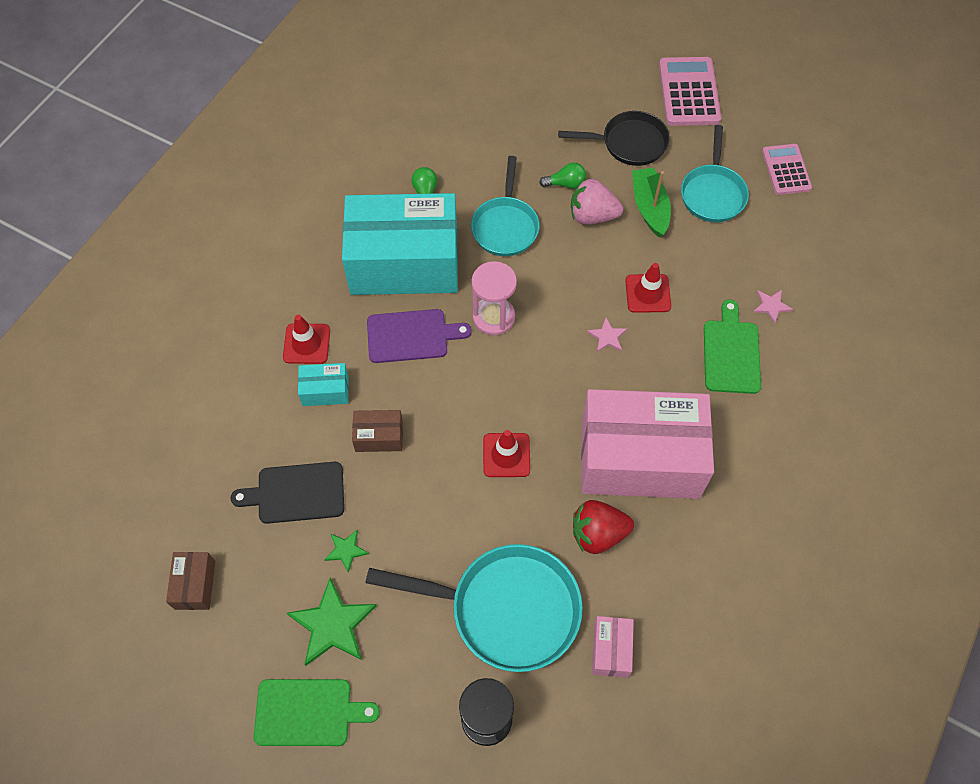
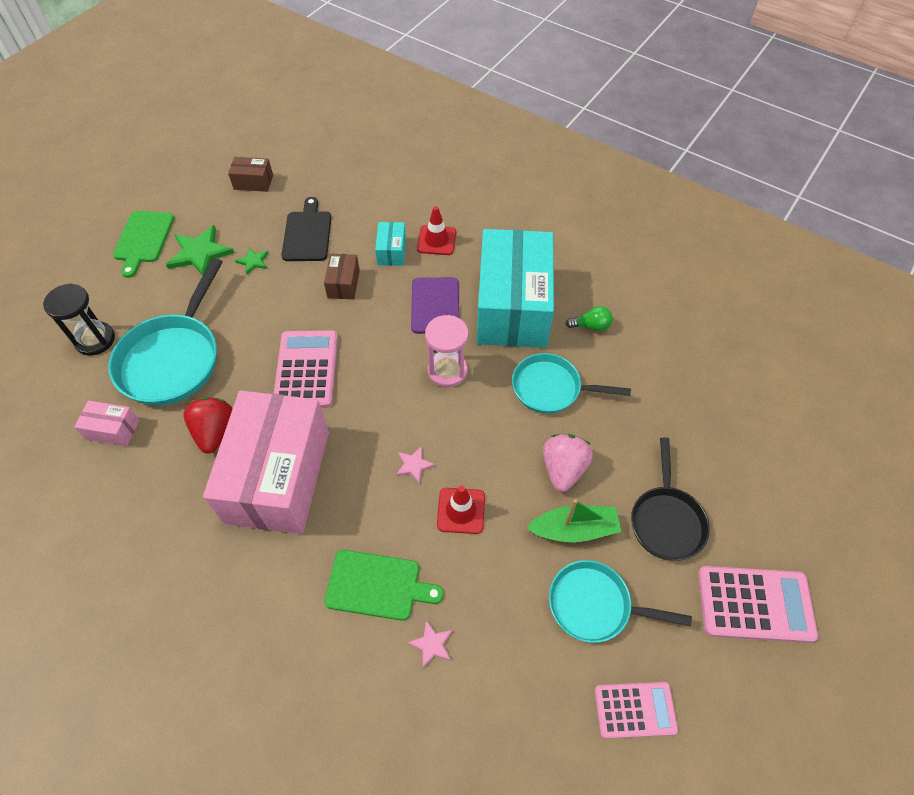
camera: 95 degrees right, 5 degrees down
red traffic cone [483,430,530,477] -> pink calculator [274,330,338,408]
green light bulb [539,163,586,189] -> none

